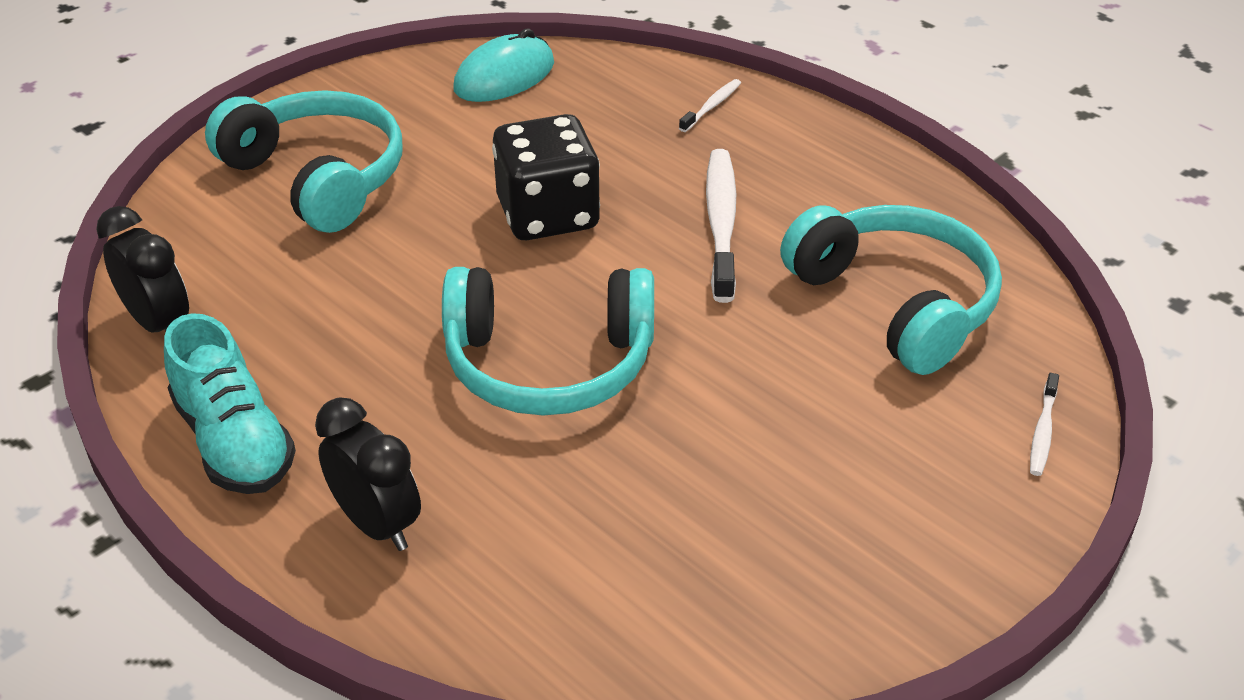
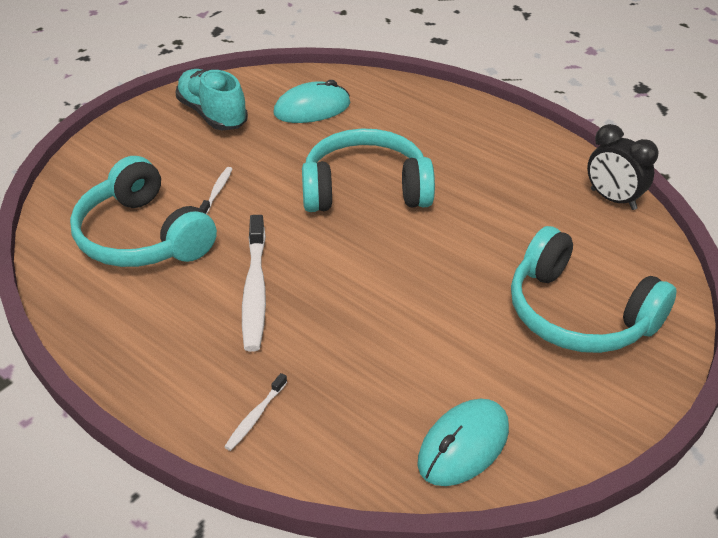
camera: 175 degrees right, 0 degrees up
turquoise shoe [164,313,296,494] -> turquoise shoe moved to [175,69,248,130]
black clock [315,397,421,551] -> none
black dice [492,114,600,240] -> none
white toothbrush [1030,373,1059,476] -> white toothbrush moved to [200,167,232,214]
none -> turquoise mouse [273,80,350,123]

